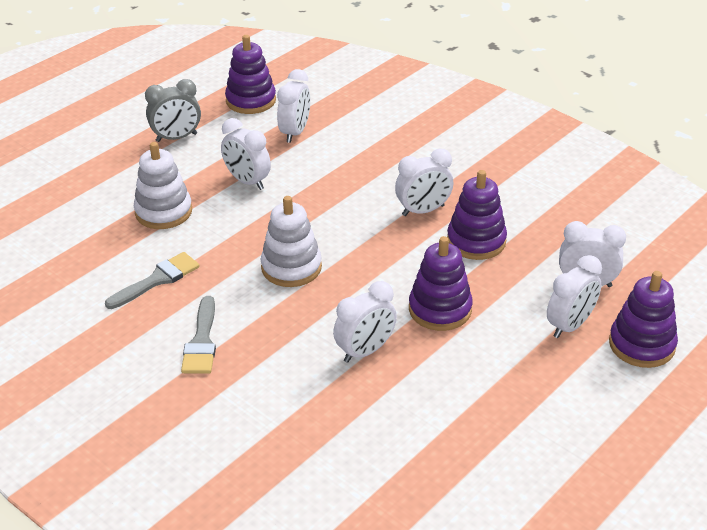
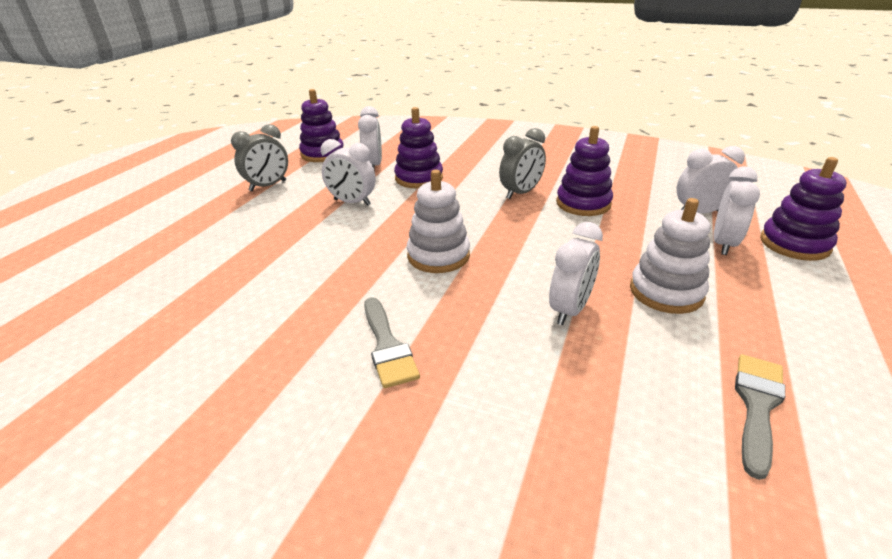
camera: 20 degrees left, 5 degrees down
grey brush [105,252,200,309] -> grey brush moved to [735,354,785,480]
white stacking toy [134,142,192,229] -> white stacking toy moved to [630,198,710,314]
white clock [395,149,453,216] -> grey clock [499,128,546,199]
purple stacking toy [409,236,473,331] -> purple stacking toy moved to [394,107,443,189]

